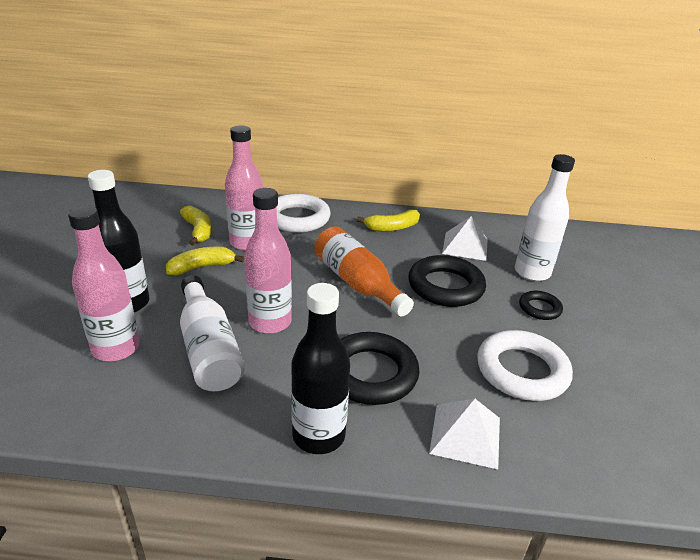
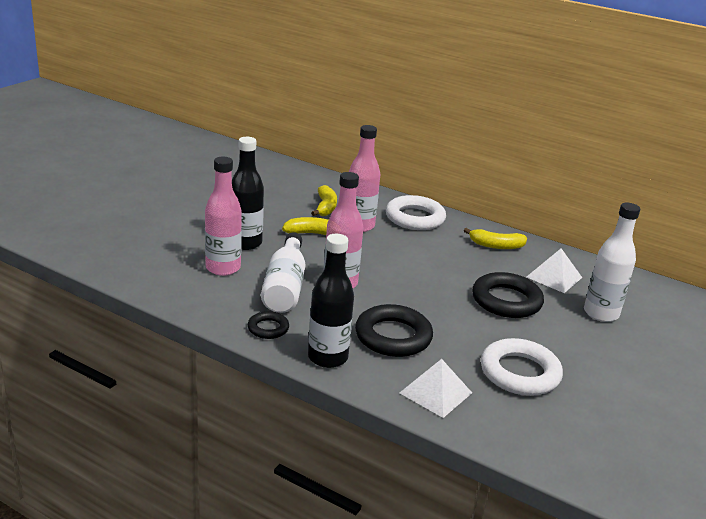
camera: 25 degrees right, 5 degrees down
orange bottle [314,227,414,316] -> none
black ring [519,291,563,320] -> black ring moved to [248,311,289,339]

